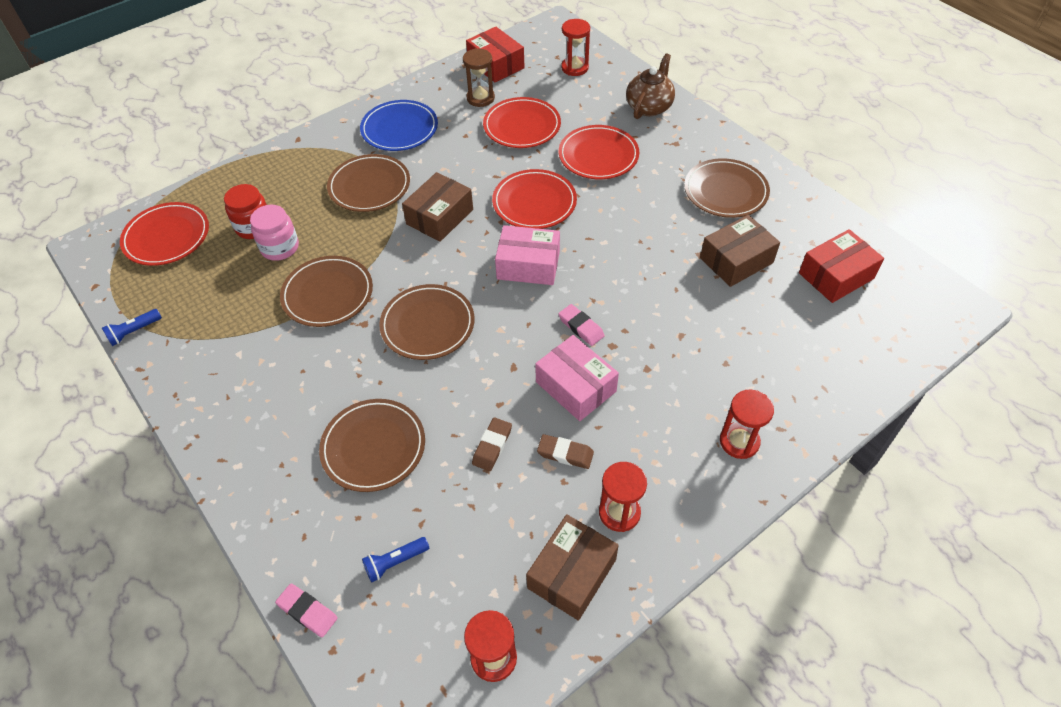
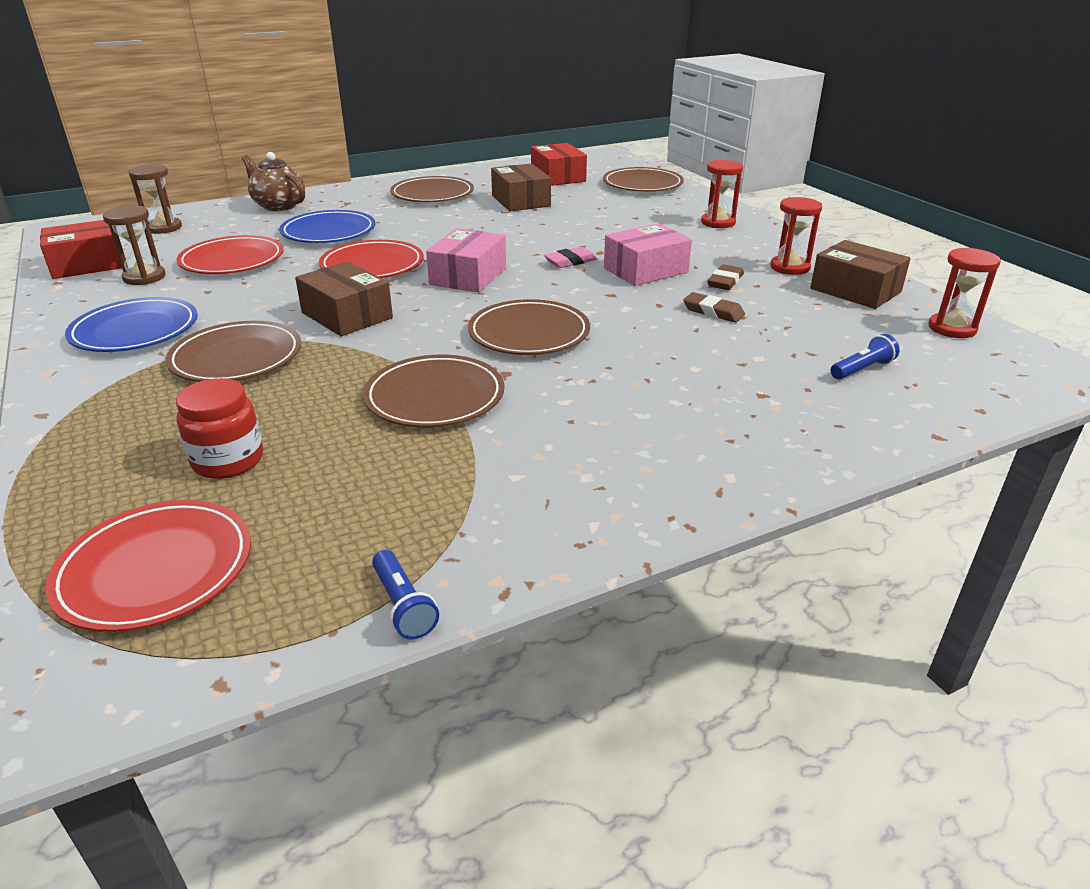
camera: 80 degrees left, 20 degrees down
pink jar [250,205,299,261] -> none
pink eraser [275,583,338,637] -> none
brown plate [319,399,425,492] -> brown plate moved to [603,167,684,192]
blue flashlight [362,537,429,582] -> blue flashlight turned 105 degrees counterclockwise [830,334,900,379]
red plate [559,125,639,179] -> blue plate [279,210,376,243]
red hourglass [561,19,590,76] -> brown hourglass [129,164,182,234]

